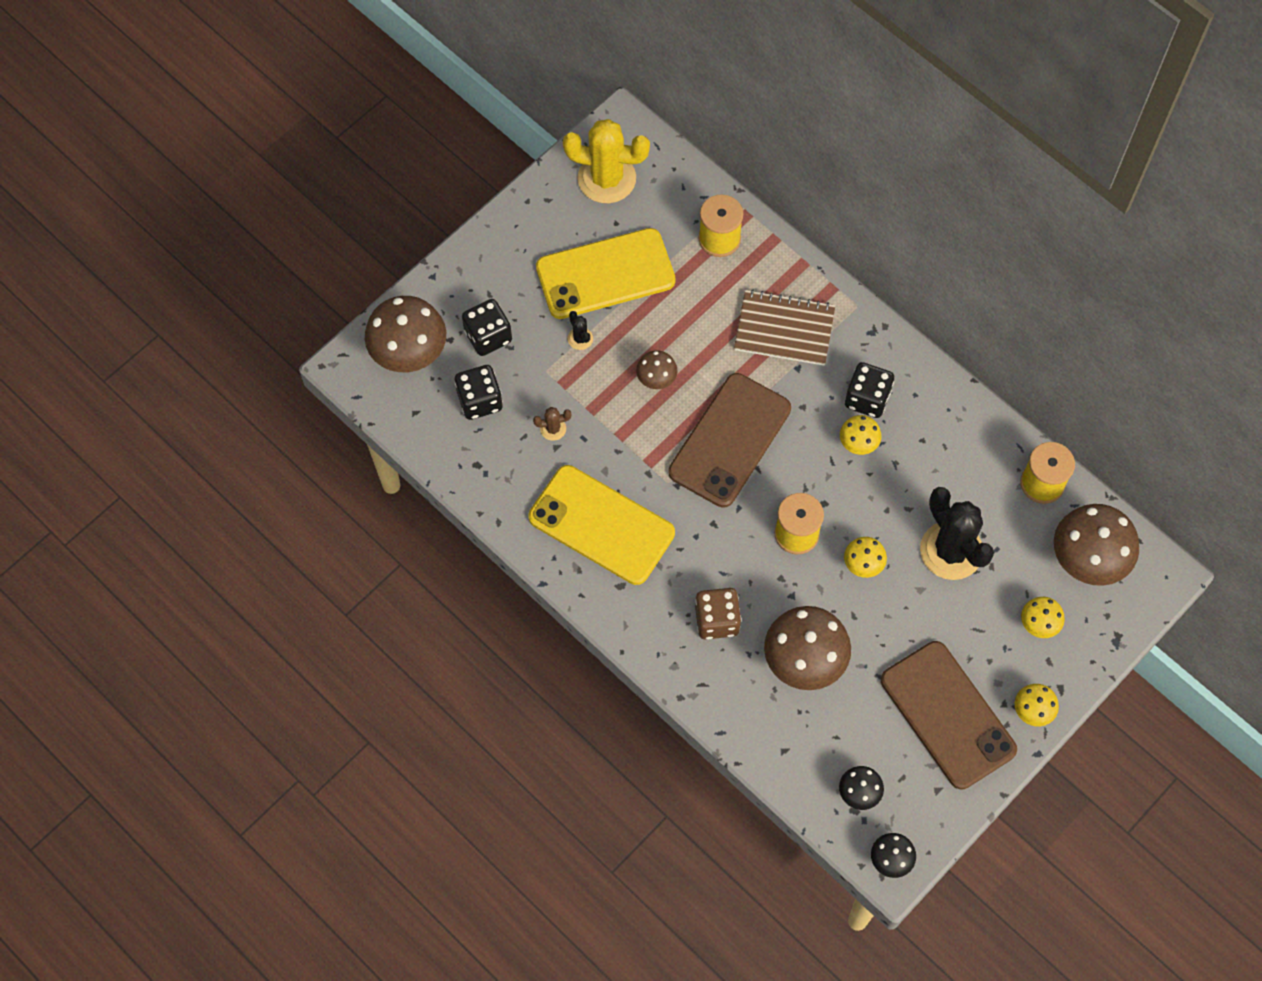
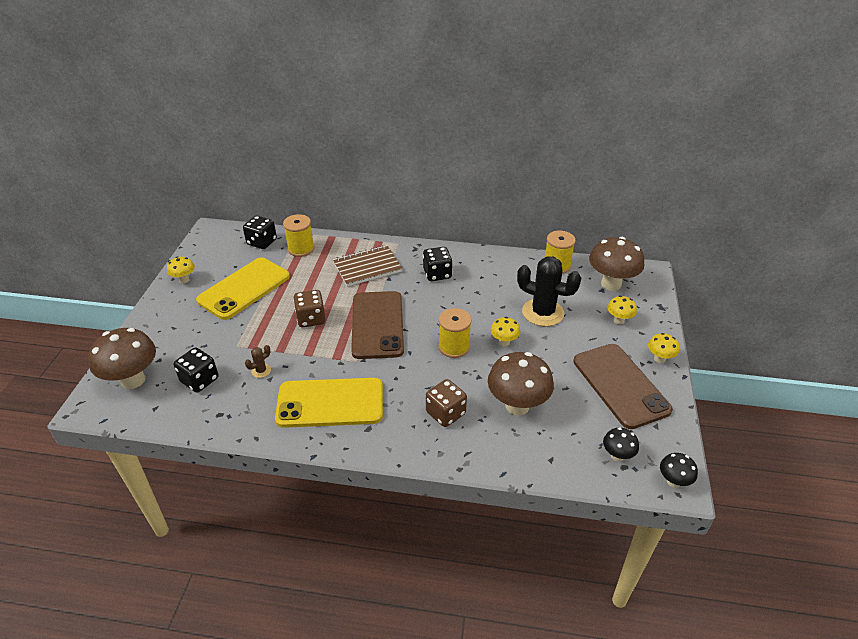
camera: 35 degrees left, 25 degrees down
black dice [462,299,512,356] -> black dice moved to [243,216,277,249]
yellow cactus [563,119,650,203] -> none
black cactus [568,311,593,350] -> none
brown mushroom [636,350,678,389] -> brown dice [293,290,326,327]
yellow mushroom [840,415,882,455] -> yellow mushroom moved to [167,257,195,283]
brown phone [881,641,1017,789] -> brown phone turned 45 degrees clockwise [573,344,673,429]

